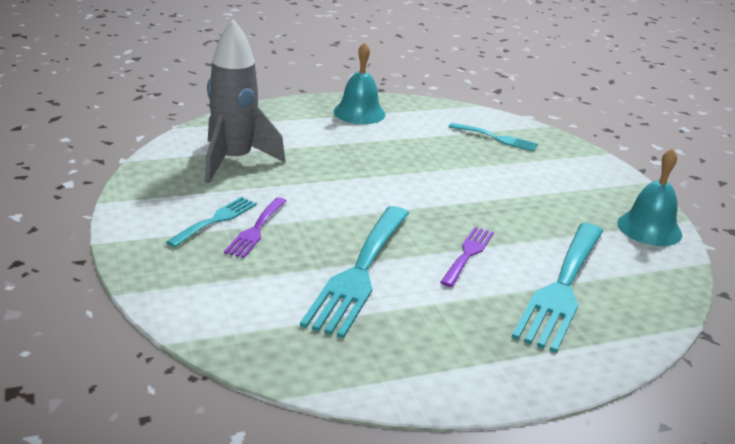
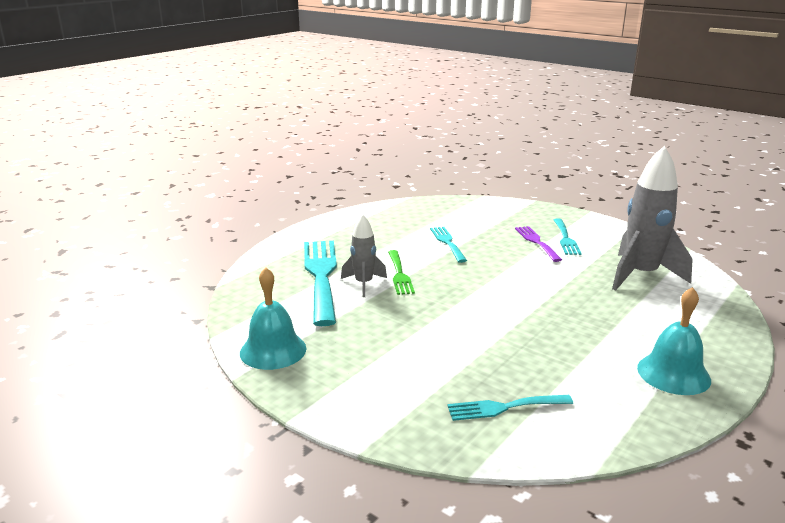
camera: 150 degrees right, 5 degrees down
turquoise fork [300,206,409,338] -> turquoise fork [430,227,467,263], size x0.52
purple fork [440,227,494,287] -> green fork [388,250,415,295]
none -> grey rocket [341,214,387,297]

